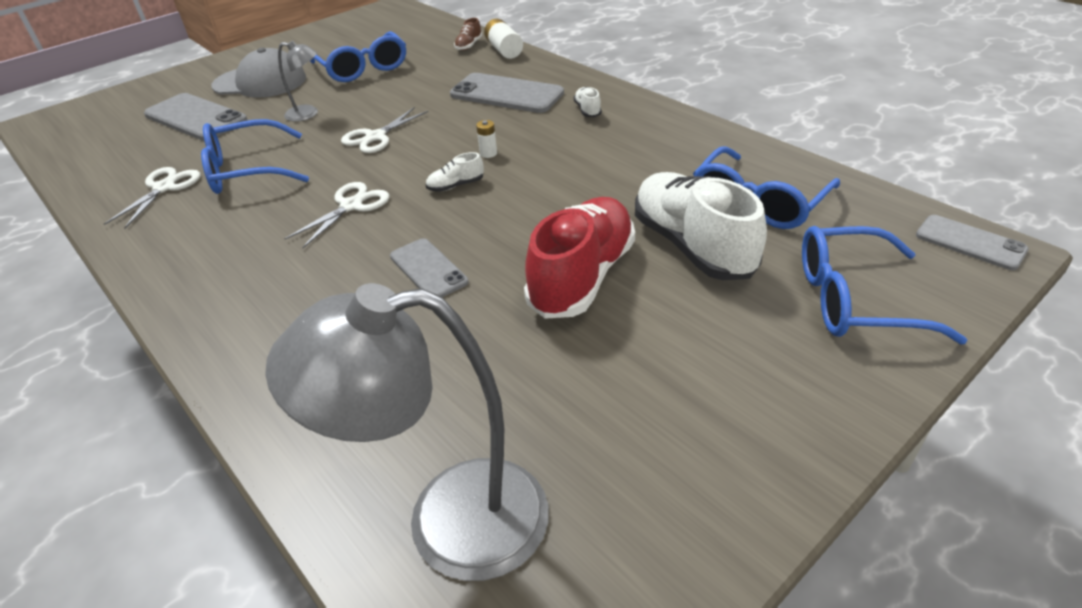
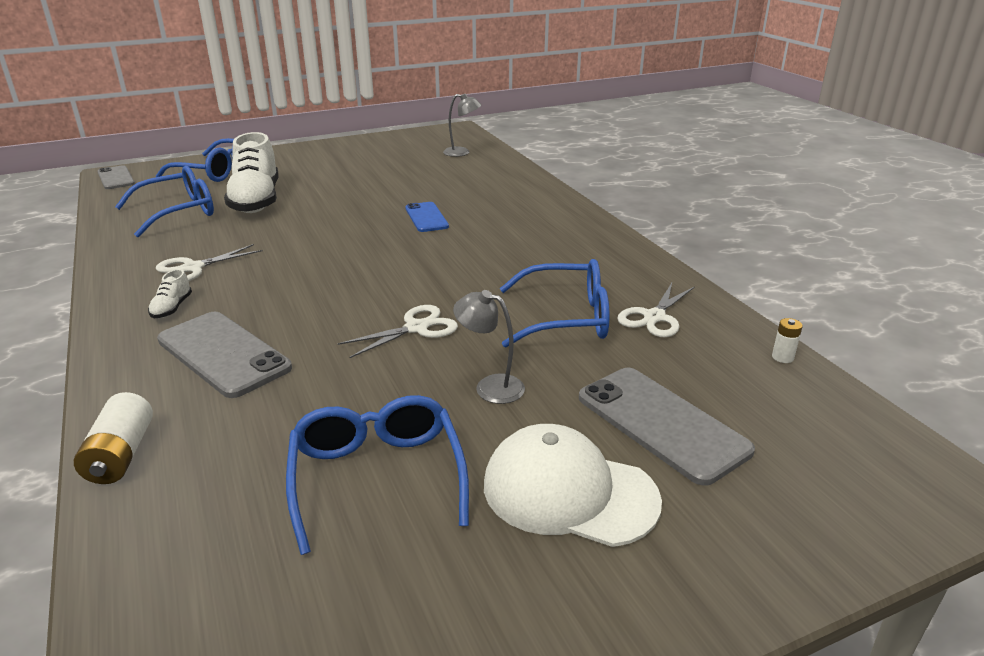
camera: 165 degrees left, 10 degrees down
grey cap [212,48,306,98] -> white cap [484,424,662,547]
grey lamp [265,283,549,581] -> grey lamp [443,93,481,157], size x0.48
white scissors [284,182,389,248] -> white scissors moved to [156,244,263,281]
grey phone [390,238,469,297] -> blue phone [405,202,449,232]
white shoe [426,152,484,192] -> none
brown shoe [454,18,482,50] -> none
white battery [476,120,497,158] -> white battery moved to [772,318,803,363]
red shoe [524,197,635,319] -> none

